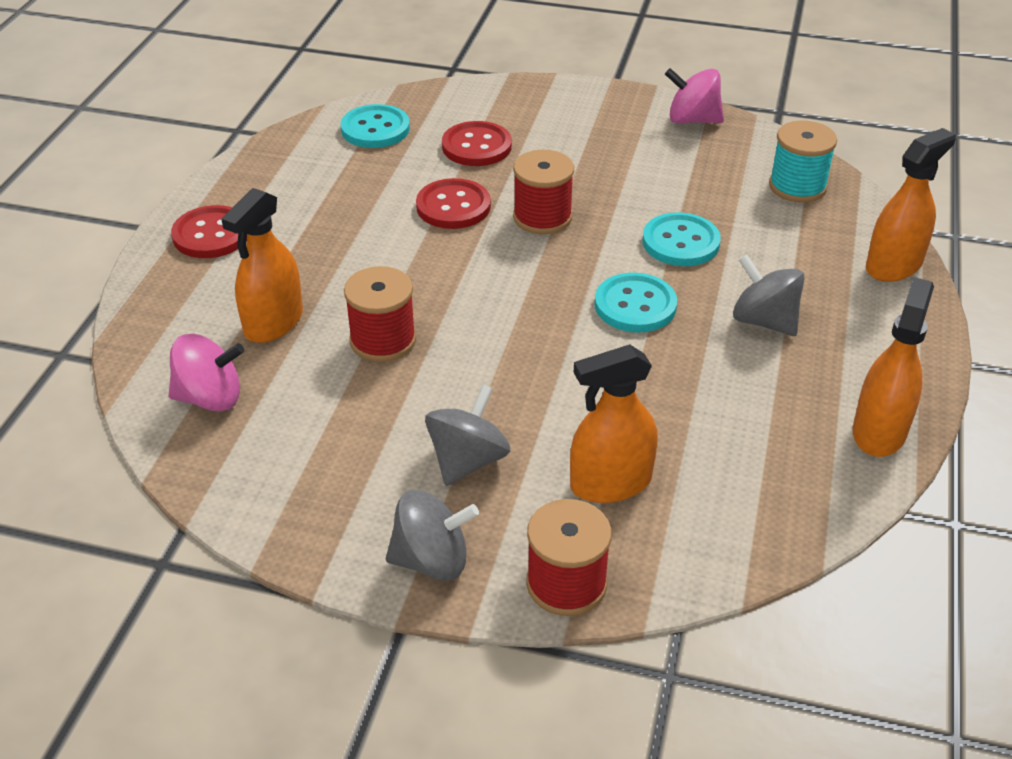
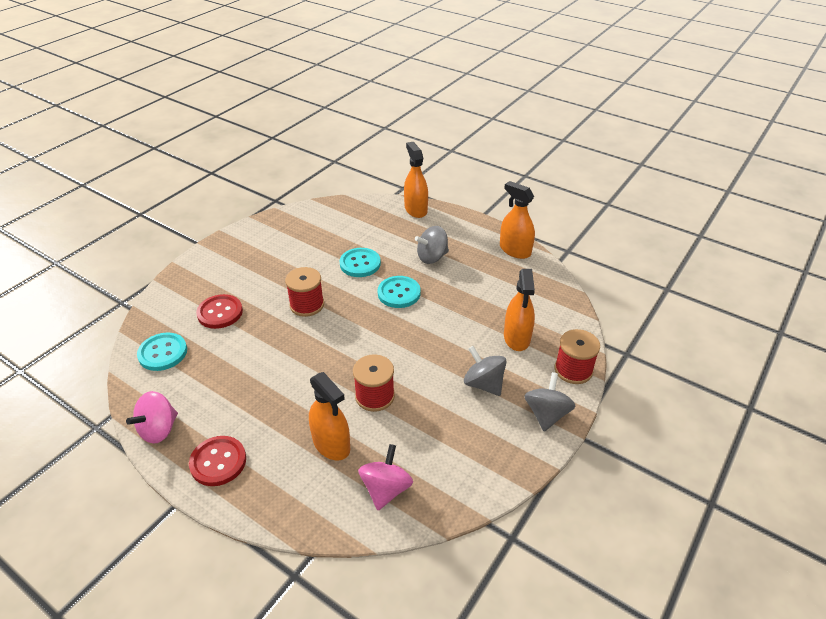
camera: 70 degrees left, 0 degrees up
red button [416,178,491,229] -> none
pink spinning top [665,68,724,124] -> pink spinning top moved to [126,391,178,444]
turquoise spool [769,120,837,203] -> none

